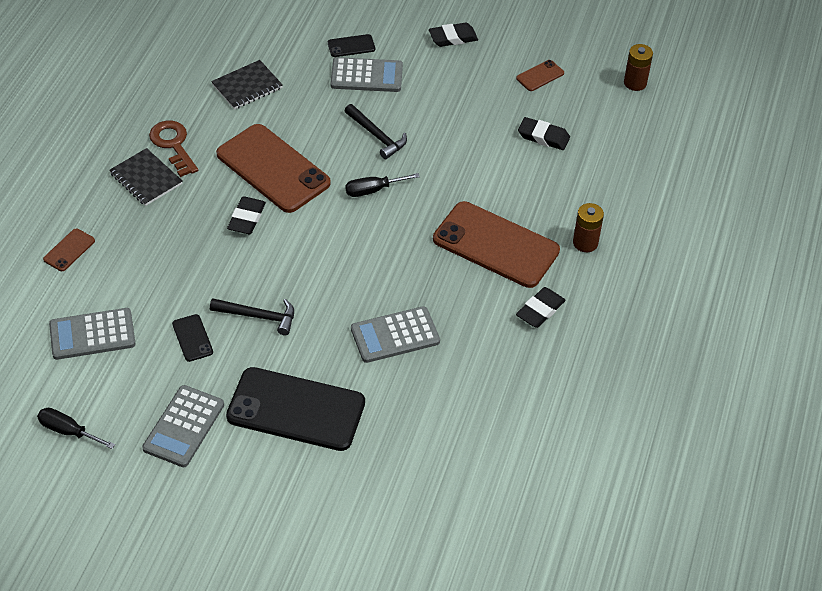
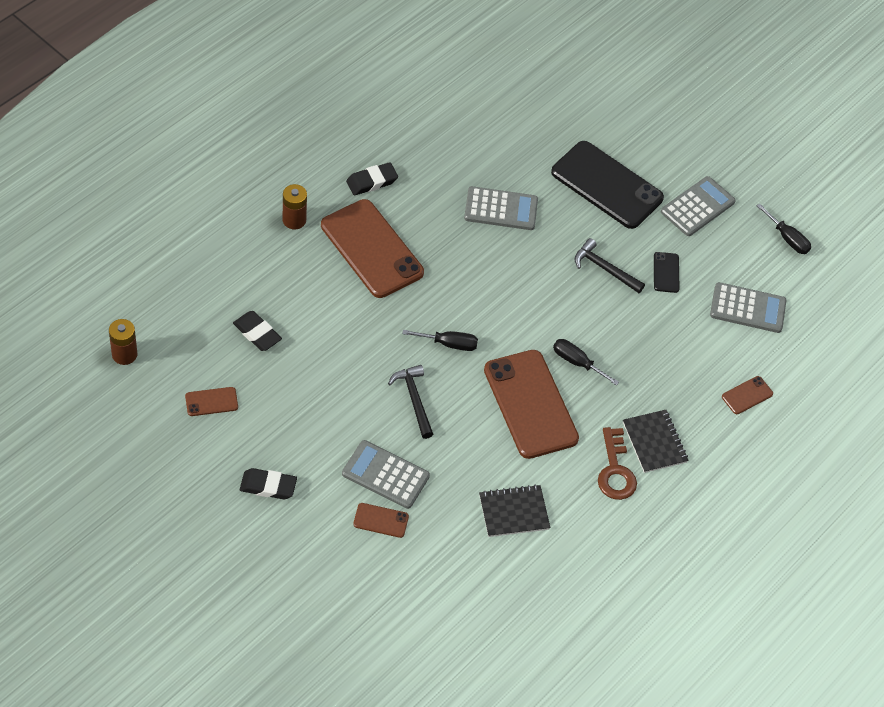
camera: 160 degrees left, 5 degrees up
black eraser [227,196,266,234] -> black screwdriver [553,339,619,385]
black phone [328,34,375,57] -> brown phone [353,503,409,538]

